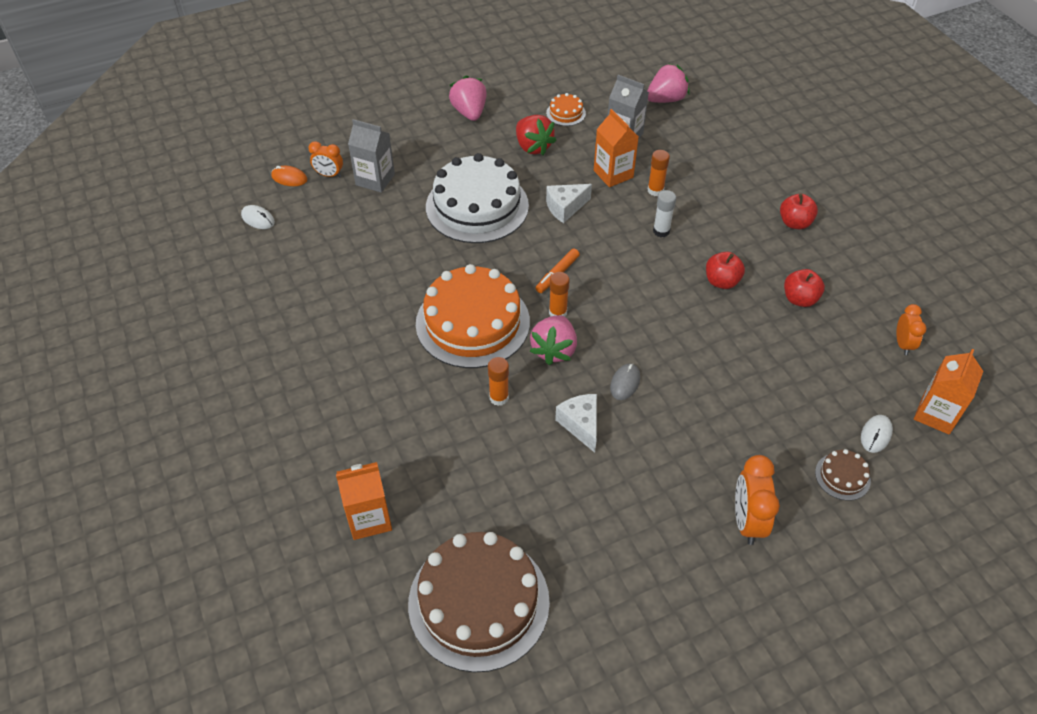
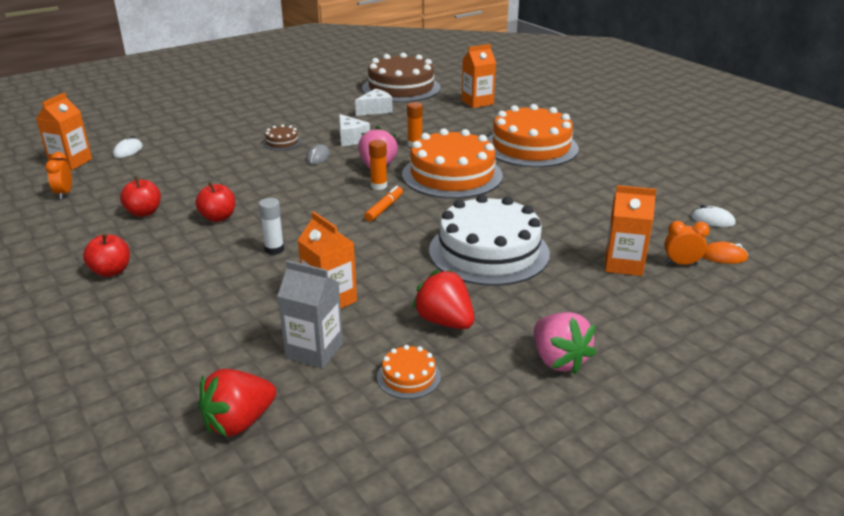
camera: 170 degrees right, 20 degrees down
grey carton [348,119,395,193] -> orange carton [605,185,657,276]
white cheese [546,184,592,223] -> white cheese moved to [355,89,393,116]
pink strawberry [647,63,690,103] -> red strawberry [198,369,276,437]
orange glue stick [648,150,670,196] -> none
orange clock [735,455,780,545] -> none
brown cake [815,449,871,501] -> brown cake moved to [263,125,302,151]
none -> orange cake [487,104,579,167]

